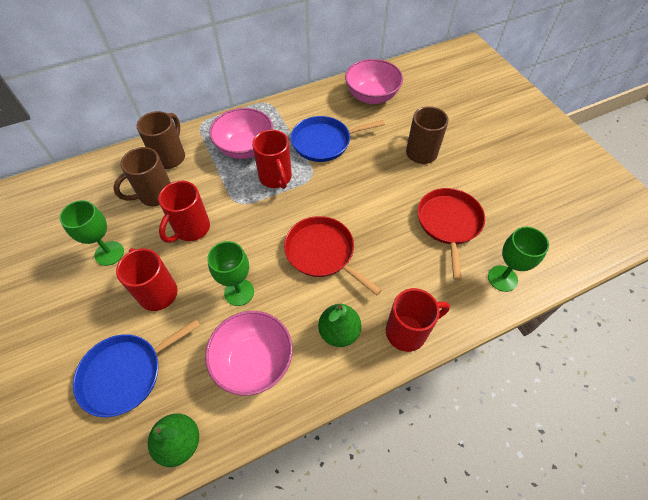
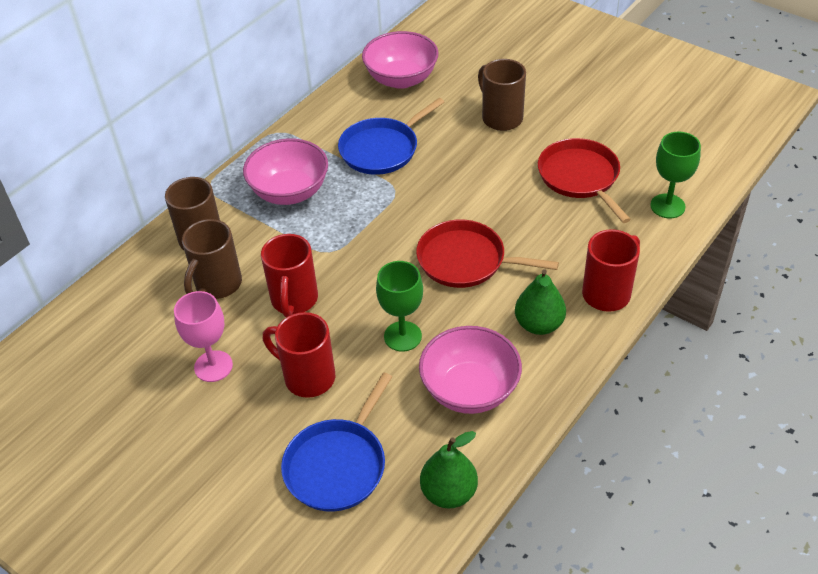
camera: 25 degrees left, 10 degrees down
green goblet [59,200,124,266] -> pink goblet [174,291,233,382]
red mug [252,130,292,189] -> none

